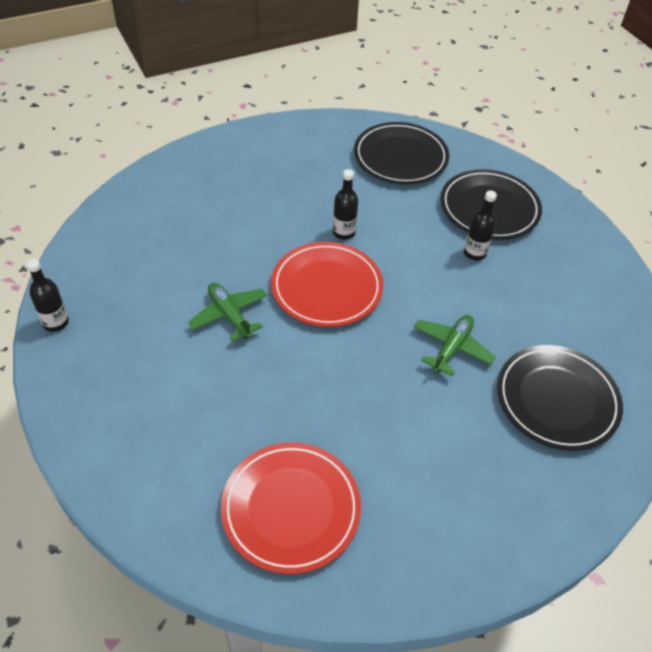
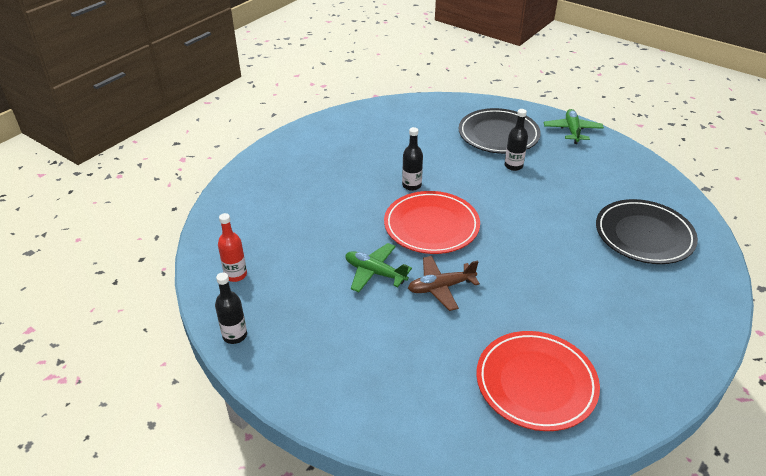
camera: 25 degrees left, 10 degrees down
black plate [354,122,449,184] -> none
green plane [414,315,496,377] -> green plane moved to [544,109,604,144]
none -> red bottle [218,213,247,282]
none -> brown plane [408,256,480,311]

